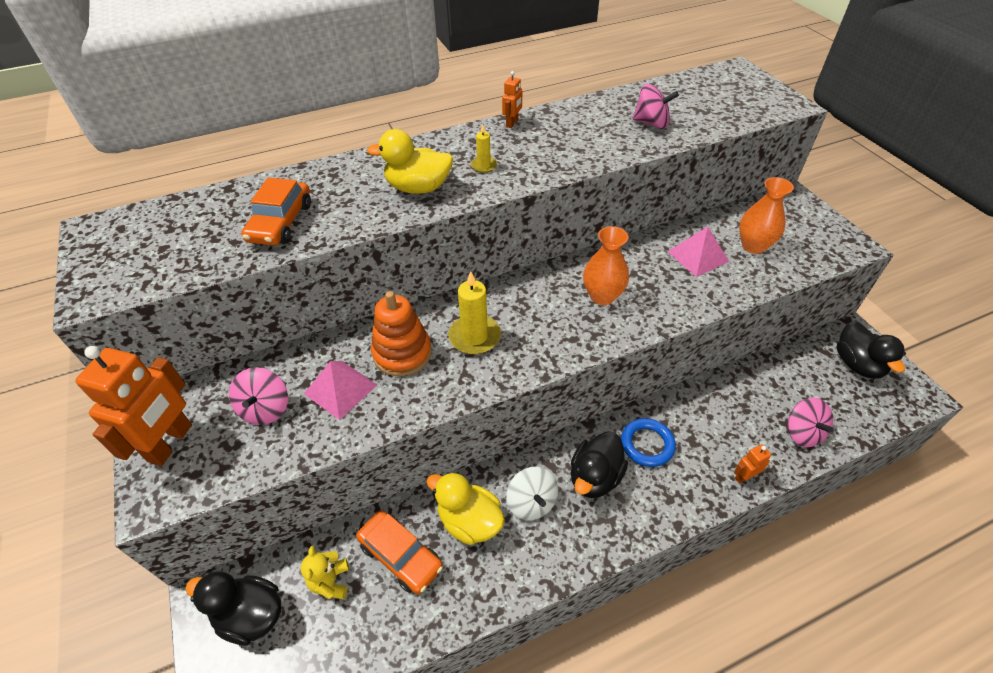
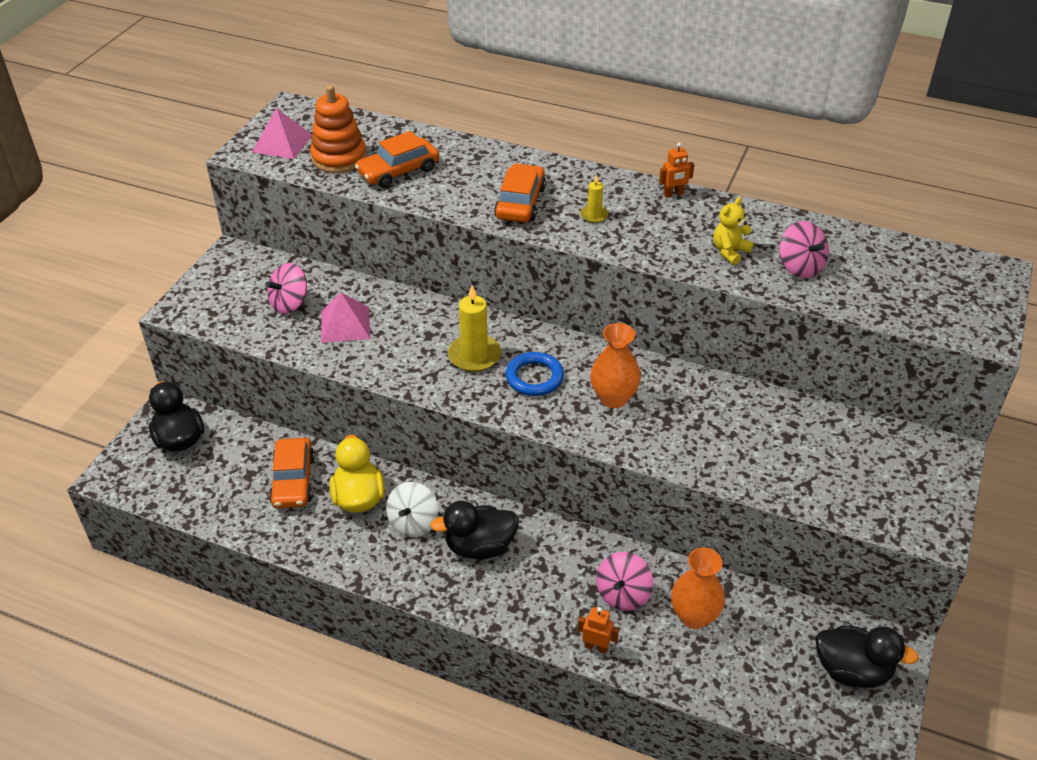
camera: 45 degrees right, 5 degrees down
orange robot [75,346,192,466] -> none
yellow teddy bear [301,546,349,599] -> yellow teddy bear moved to [713,197,754,265]
yellow duck [367,129,453,194] -> orange car [494,164,546,222]
orange stacking toy [371,291,432,376] -> orange stacking toy moved to [310,85,367,173]
blue ring [621,418,676,467] -> blue ring moved to [505,352,564,396]
pink pyramid [667,227,729,277] -> pink pyramid moved to [252,108,312,159]
orange vase [739,177,794,254] -> orange vase moved to [671,547,725,629]
pink spinning top [788,398,833,447] -> pink spinning top moved to [596,552,653,611]
black duck [836,321,906,379] -> black duck turned 105 degrees counterclockwise [816,626,919,688]

